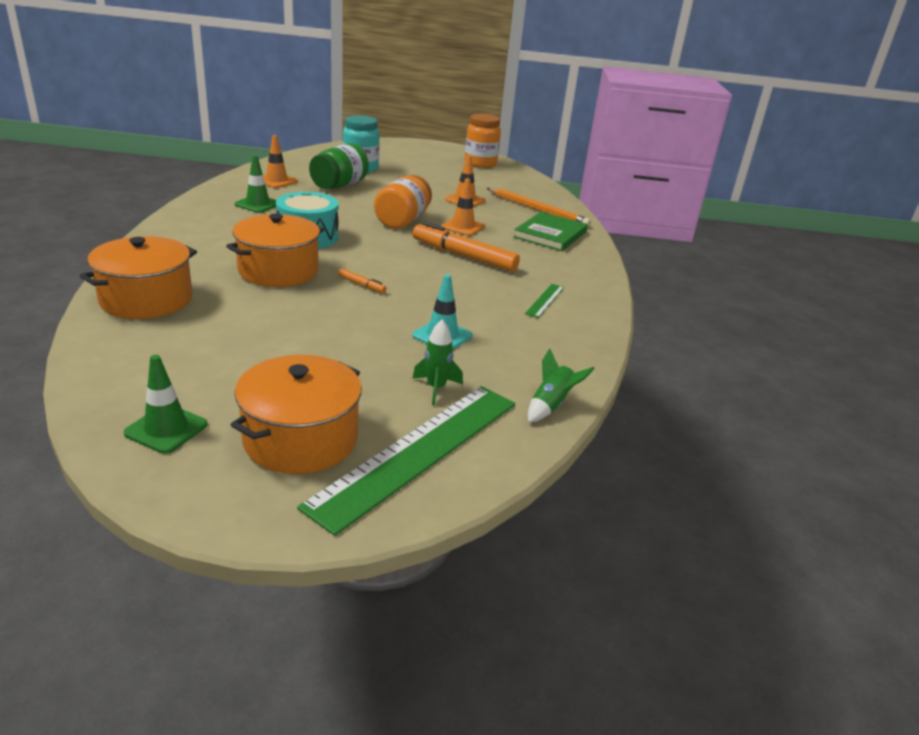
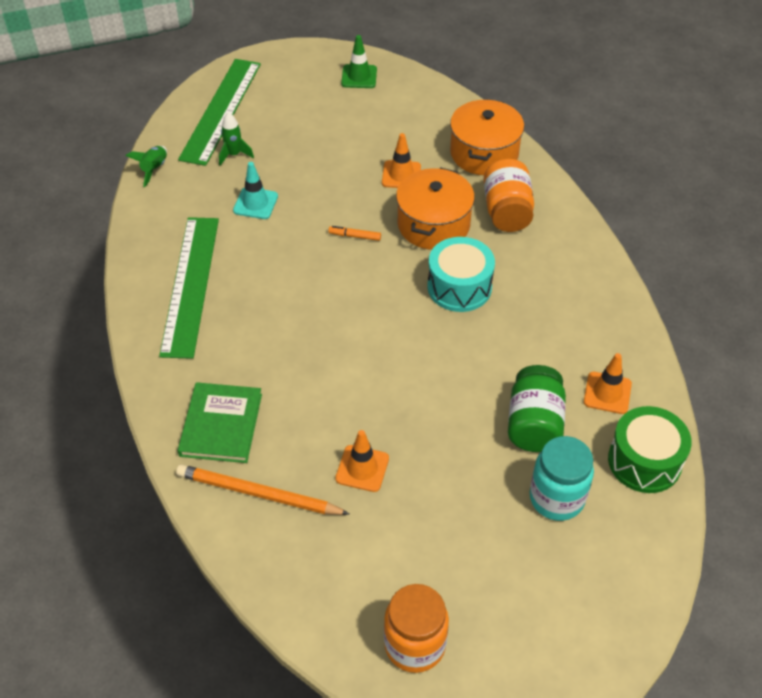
camera: 160 degrees right, 20 degrees up
orange pot [231,355,362,474] -> none
green traffic cone [235,155,276,213] -> none
orange jar [374,175,432,229] -> orange jar moved to [484,159,534,232]
orange marker [412,221,520,272] -> none
orange traffic cone [441,178,485,236] -> orange traffic cone moved to [382,133,421,188]
green ruler [525,284,564,318] -> green ruler [159,217,219,359], size x2.41
none -> green drum [608,406,692,493]

